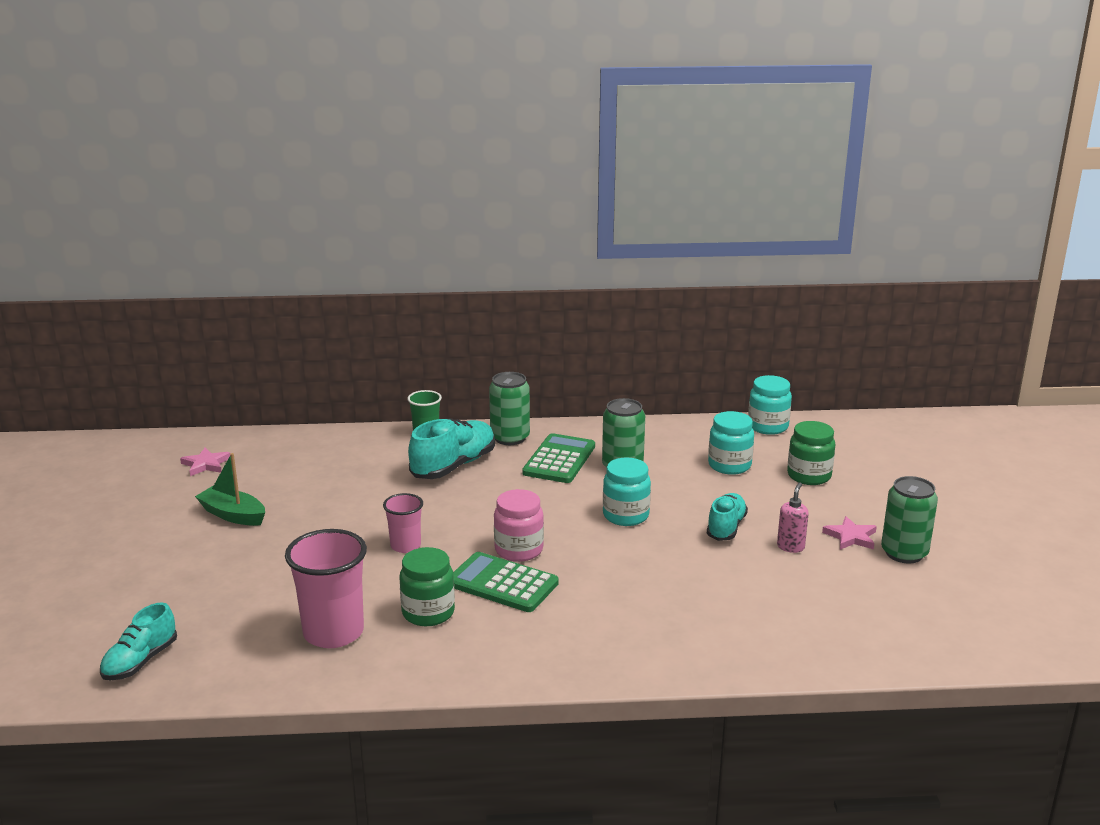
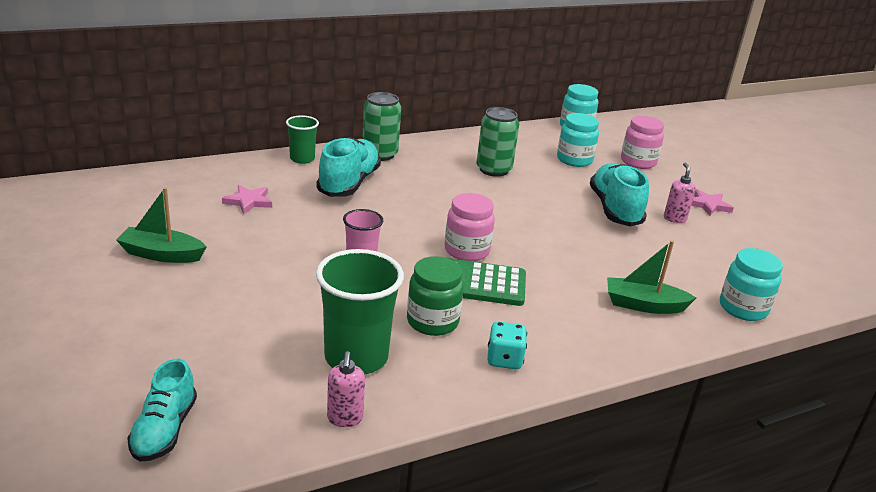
camera: 25 degrees left, 5 degrees up
pink star [180,447,230,476] -> pink star moved to [222,185,272,215]
pink cup [285,529,367,648] -> green cup [316,249,404,374]
green calculator [522,433,595,483] -> none
turquoise jar [603,457,651,526] -> turquoise jar moved to [720,248,783,321]
turquoise shoe [707,493,748,541] -> turquoise shoe [590,163,649,226], size x1.55
green jar [787,421,835,485] -> pink jar [621,116,664,169]
green can [881,476,938,563] -> none
none -> pink soap dispenser [327,351,365,427]
none -> turquoise dice [487,321,527,369]
none -> green boat [607,240,696,314]

